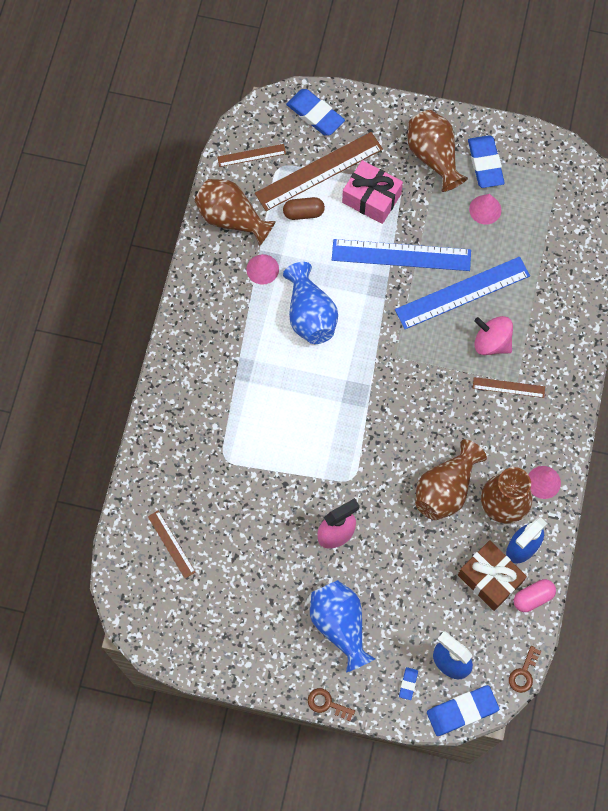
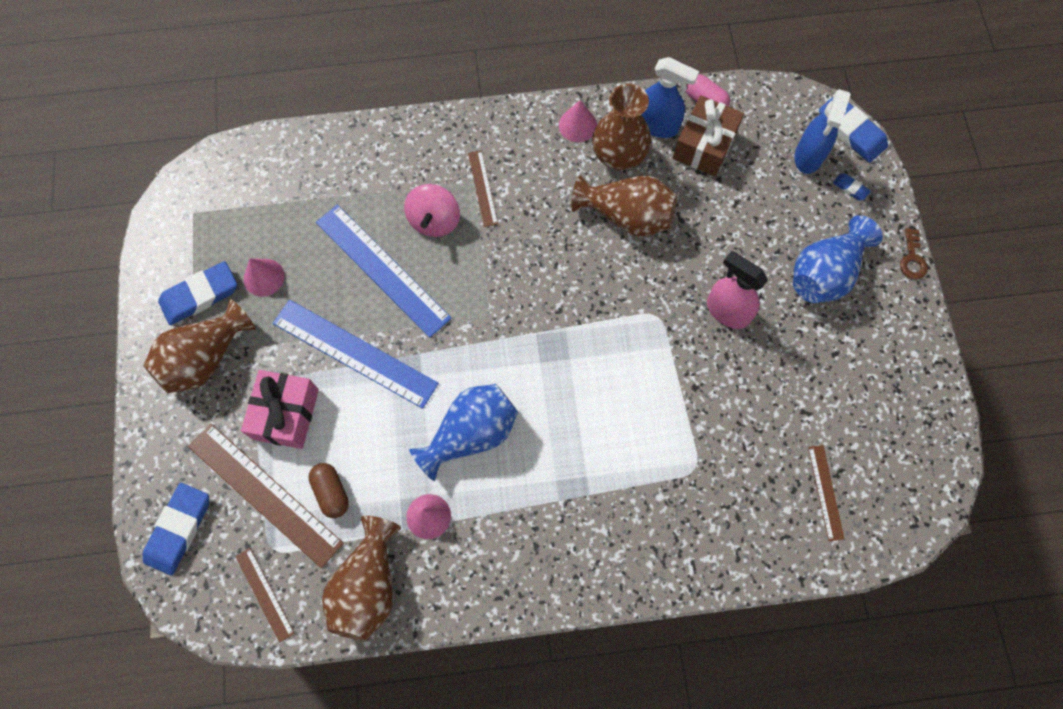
camera: 110 degrees left, 0 degrees up
brown ruler [148,511,195,578] -> brown ruler turned 45 degrees counterclockwise [808,445,845,541]
blue ruler [332,239,471,271] -> blue ruler turned 45 degrees counterclockwise [273,300,439,409]
blue eraser [399,667,418,700] -> blue eraser turned 45 degrees clockwise [833,173,871,200]
brown key [509,646,541,693] -> none

